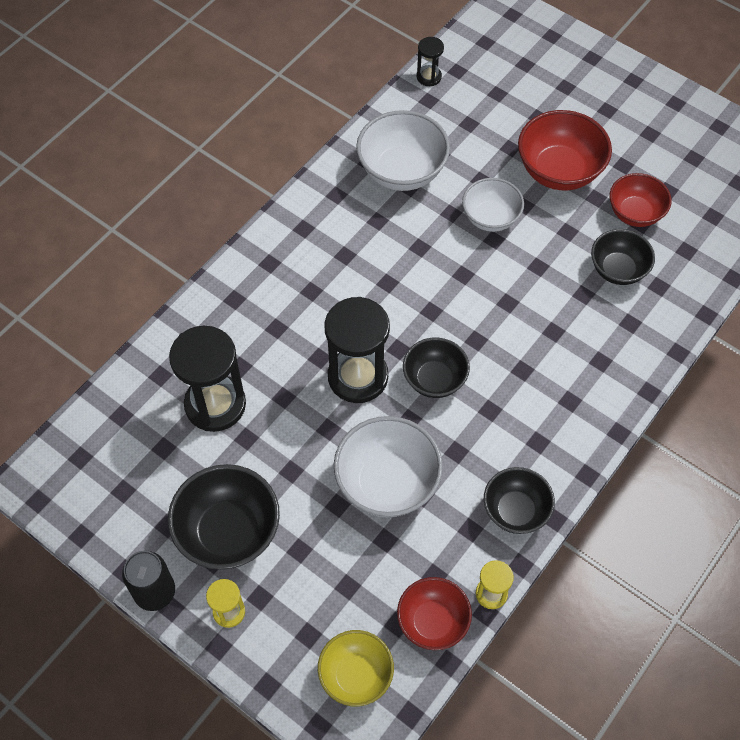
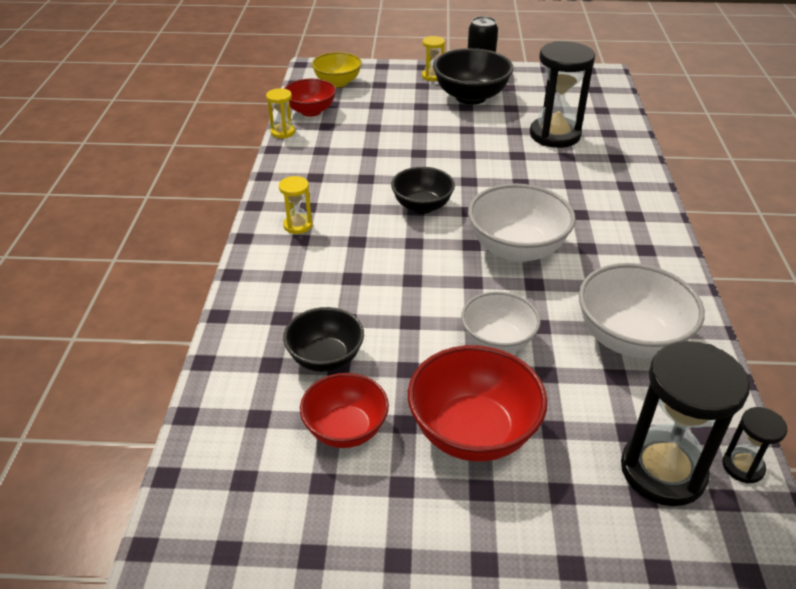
camera: 145 degrees right, 20 degrees down
black hourglass [324,297,390,403] -> black hourglass moved to [621,341,750,506]
white bowl [334,416,443,517] -> white bowl moved to [468,183,576,262]
black bowl [484,467,555,534] -> none
none -> yellow hourglass [279,176,312,234]

